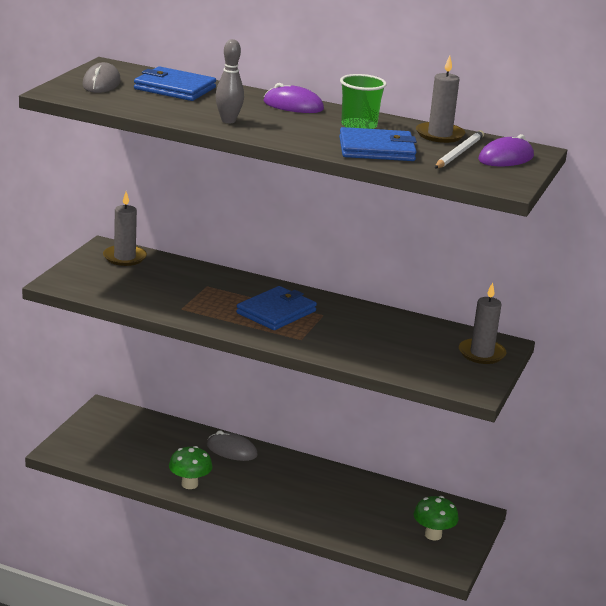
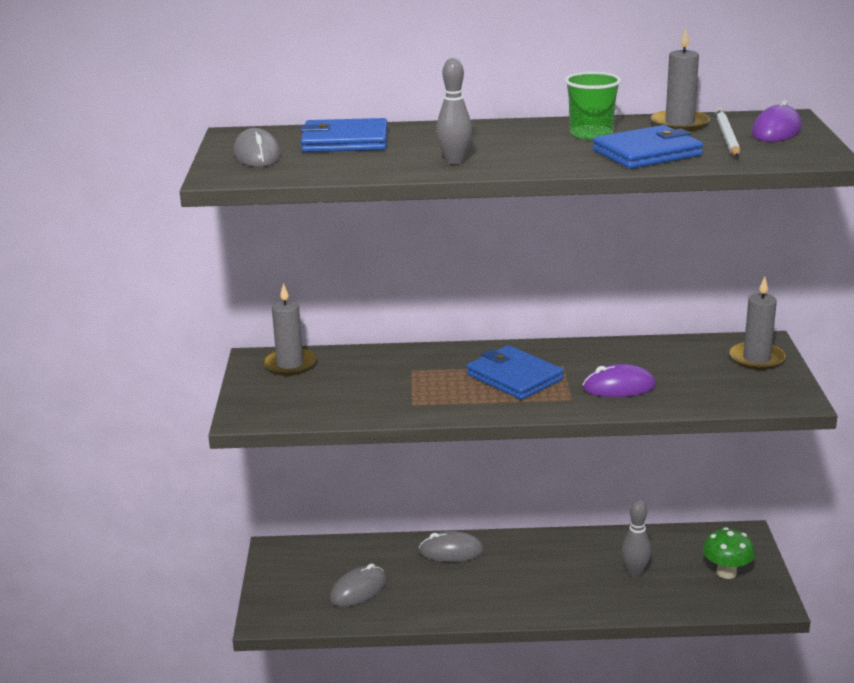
camera: 20 degrees left, 0 degrees up
green mushroom [169,446,213,489] -> none
blue wallet [236,286,317,330] -> blue wallet turned 60 degrees counterclockwise [466,345,564,400]
purple mouse [263,83,324,113] -> purple mouse moved to [583,364,656,397]
none -> grey mouse [330,563,387,607]
none -> grey bowling pin [621,500,651,577]

